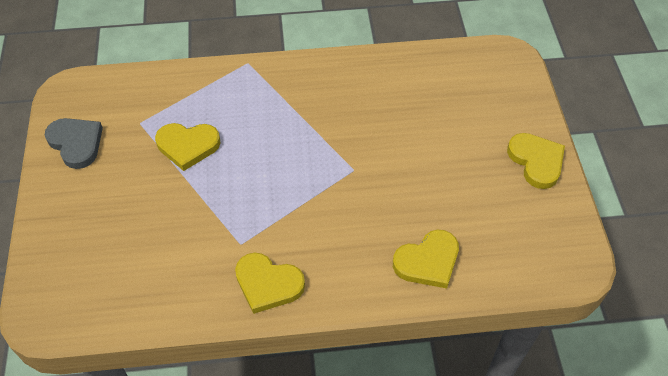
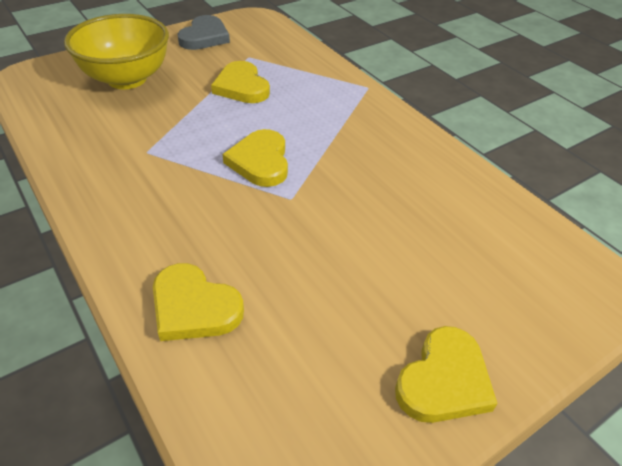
camera: 60 degrees right, 10 degrees down
yellow heart [235,253,305,314] -> yellow heart moved to [223,129,288,187]
none -> yellow bowl [64,14,169,89]

